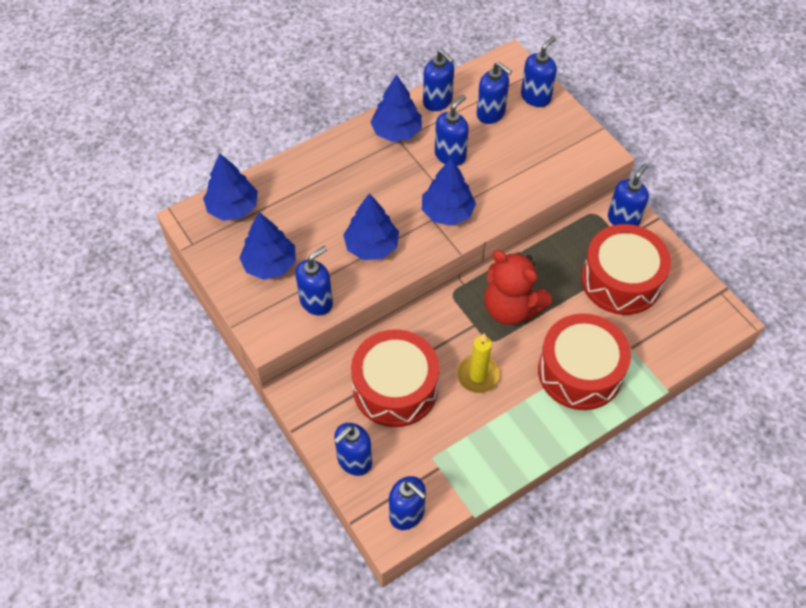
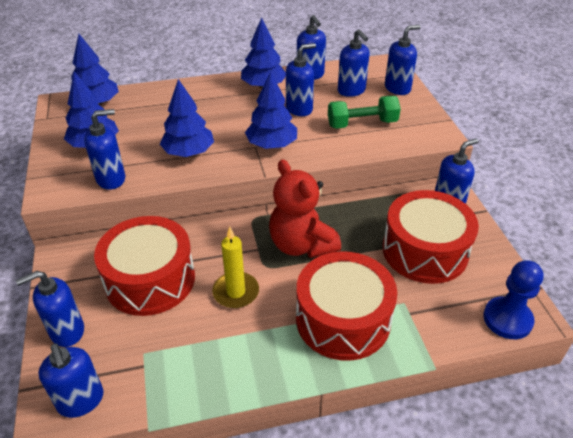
camera: 20 degrees right, 15 degrees down
none -> green dumbbell [328,96,401,129]
none -> blue pawn [483,260,544,339]

